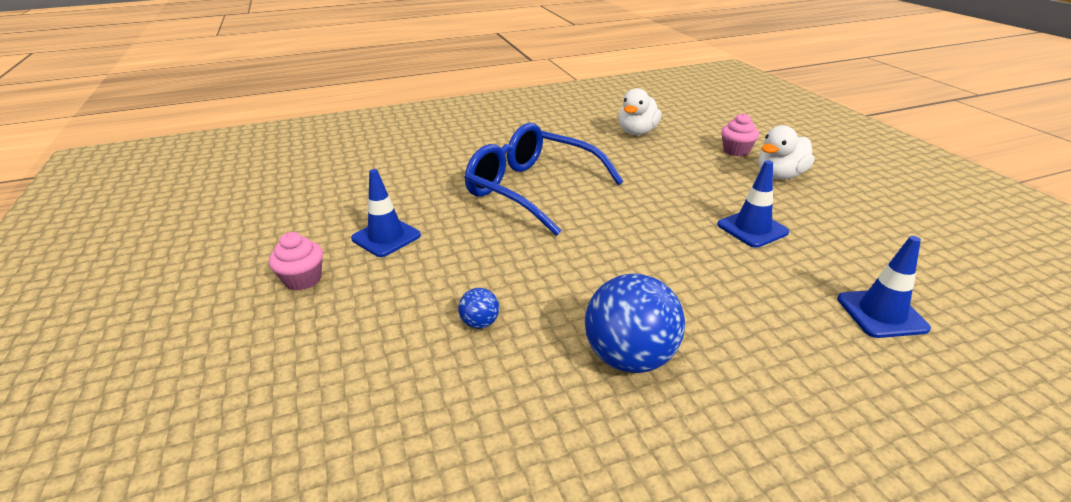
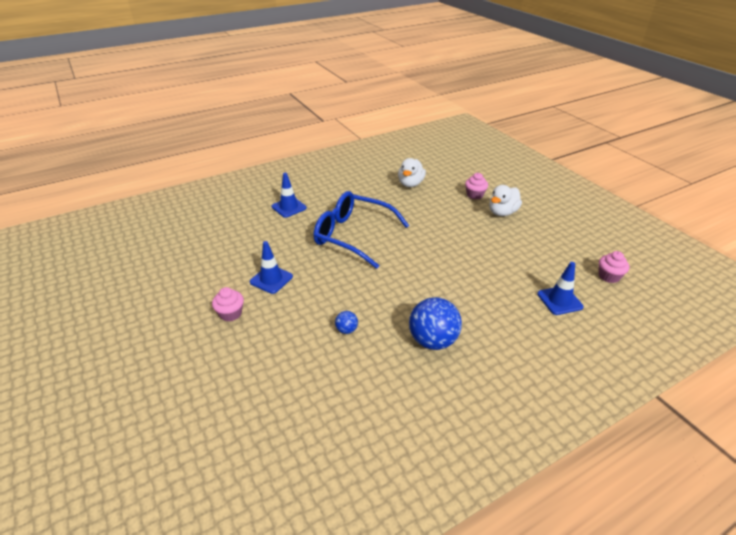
camera: 10 degrees left, 5 degrees up
blue traffic cone [717,160,789,248] -> blue traffic cone moved to [272,173,307,218]
none -> pink cupcake [599,251,629,283]

